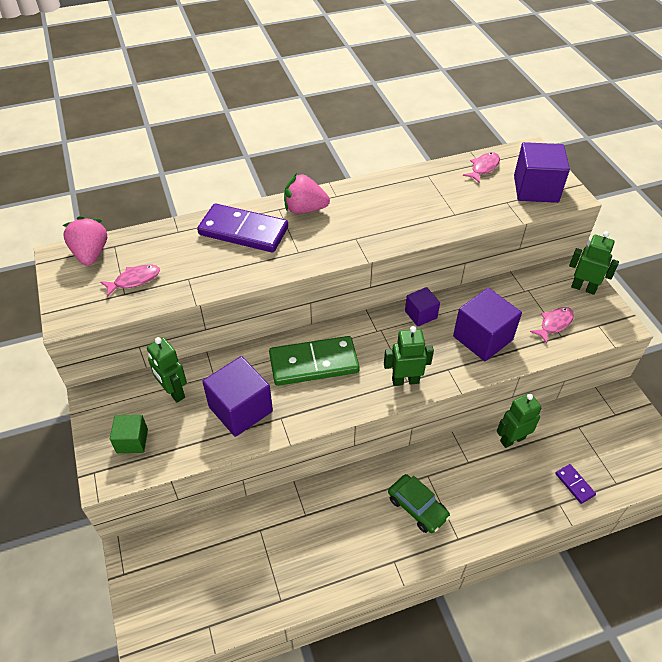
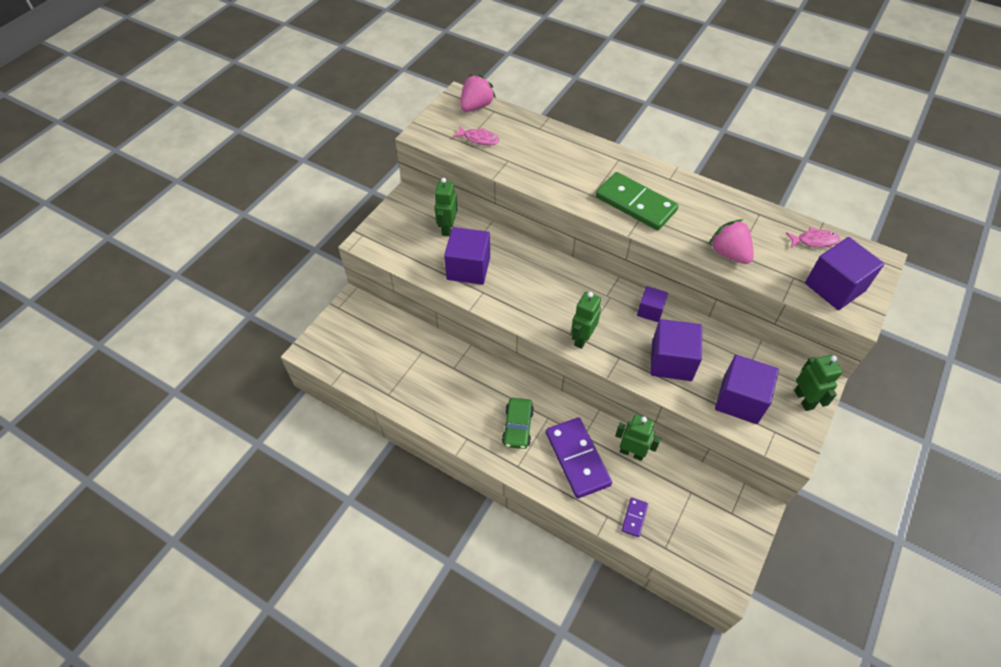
camera: 50 degrees right, 5 degrees up
green cube [110,415,148,453] -> none
purple domino [197,203,288,252] -> purple domino moved to [546,417,612,498]
green domino [269,336,360,386] -> green domino moved to [596,172,679,230]
pink strawberry [284,174,330,214] -> pink strawberry moved to [709,219,754,264]
green robot [384,326,434,386] -> green robot turned 105 degrees counterclockwise [571,292,601,349]
pink fish [530,307,574,344] -> purple cube [715,355,779,424]

